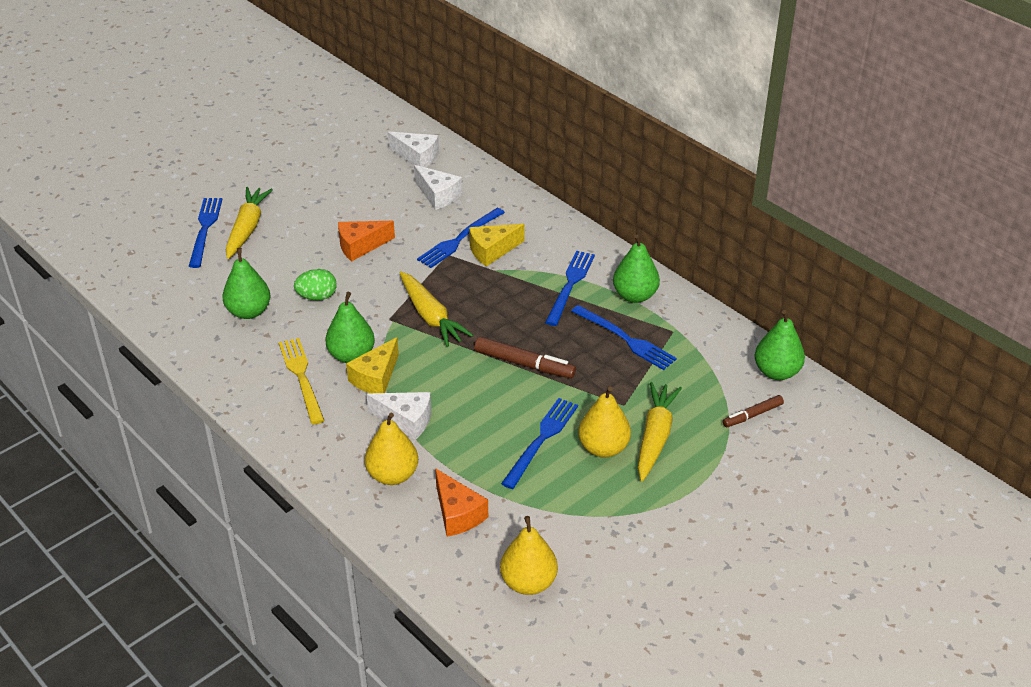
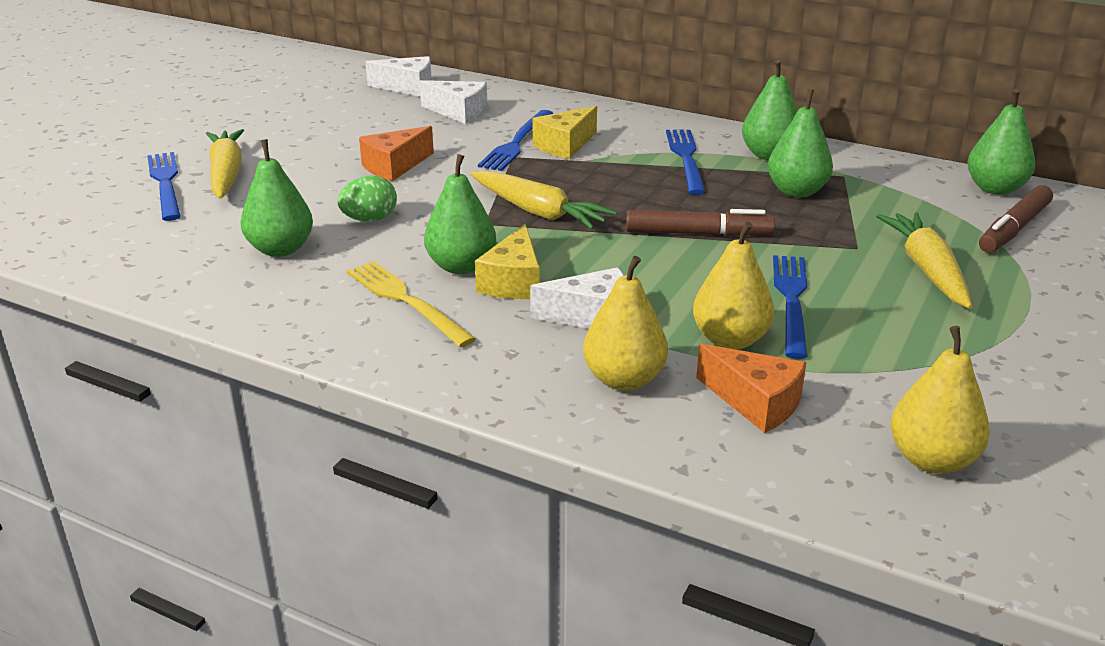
camera: 20 degrees left, 10 degrees down
blue fork [571,305,677,370] -> green pear [768,89,833,197]
yellow pear [578,387,631,458] -> yellow pear moved to [693,221,774,350]
brown marker [723,395,784,427] -> brown marker [979,185,1053,253], size x1.58

